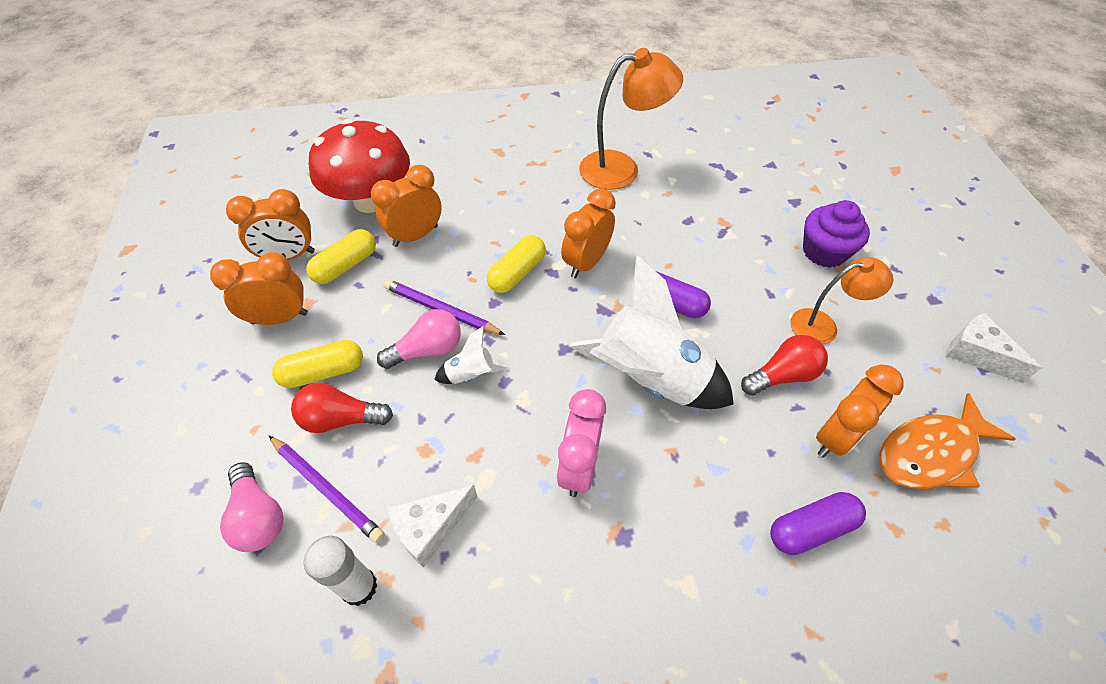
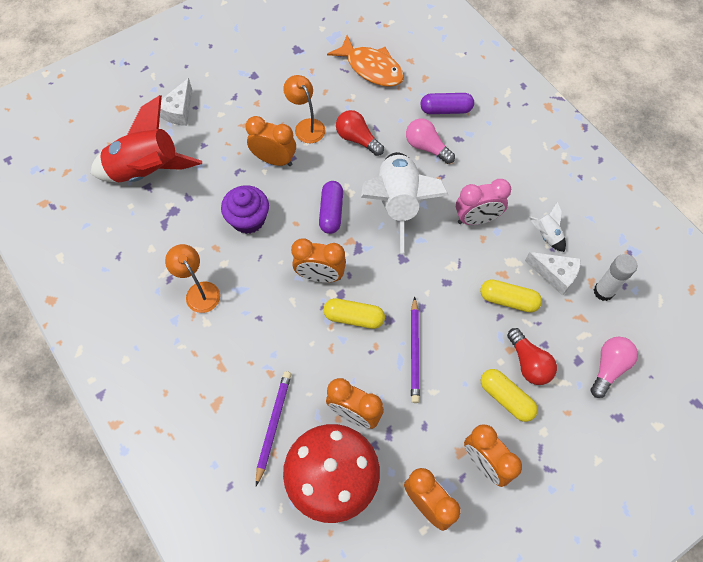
camera: 115 degrees left, 10 degrees up
purple pencil [269,436,385,543] -> purple pencil moved to [256,371,291,486]
yellow capsule [306,229,376,284] -> yellow capsule moved to [480,279,542,312]
pink light bulb [377,309,461,369] -> pink light bulb moved to [406,118,455,164]
white rocket [434,326,508,384] -> white rocket moved to [529,202,566,252]
orange lamp [579,48,683,190] -> orange lamp [165,244,220,313], size x0.63
purple capsule [770,492,866,555] -> purple capsule turned 45 degrees counterclockwise [420,93,474,114]
purple cupcake [803,200,870,268] -> purple cupcake moved to [221,185,269,234]
orange clock [816,364,904,458] -> orange clock moved to [245,116,296,166]
white cheese [946,313,1042,383] -> white cheese moved to [160,78,192,126]
none -> red rocket [91,95,202,182]

